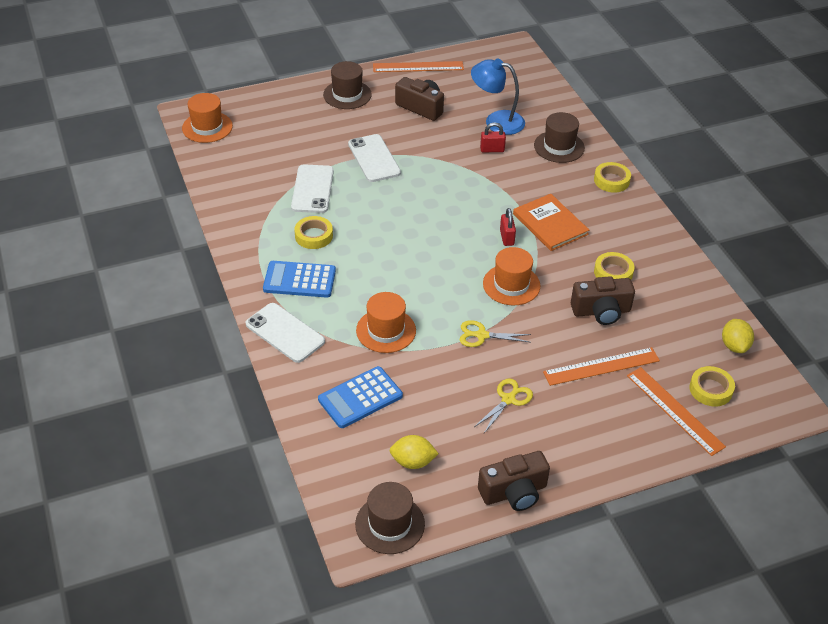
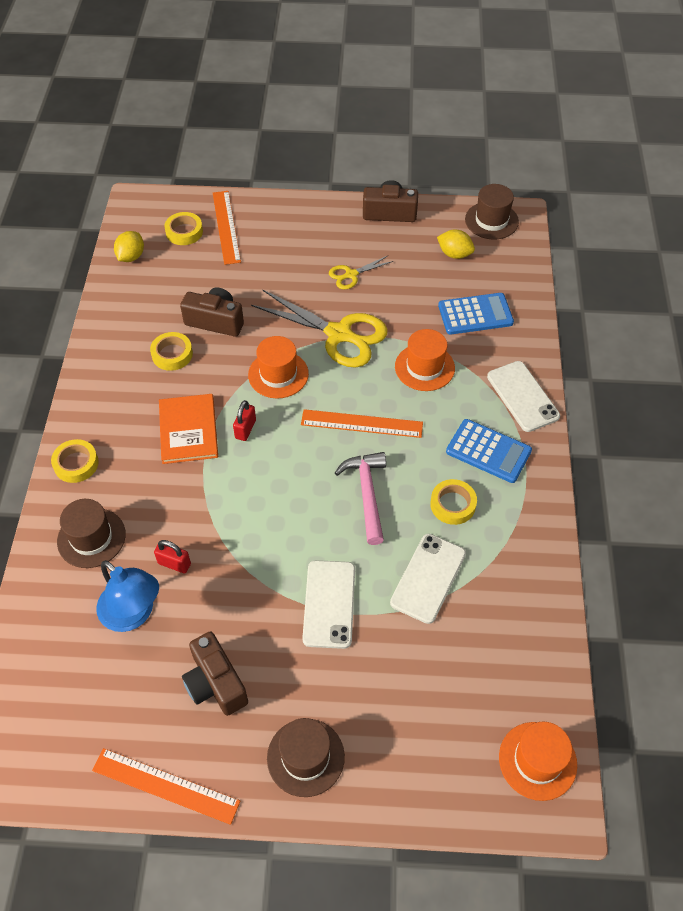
camera: 155 degrees left, 10 degrees up
yellow scissors [460,320,531,347] -> yellow scissors [251,289,388,367], size x2.02
orange ruler [543,347,660,386] -> orange ruler moved to [301,409,423,438]
none -> pink hammer [335,452,386,545]

